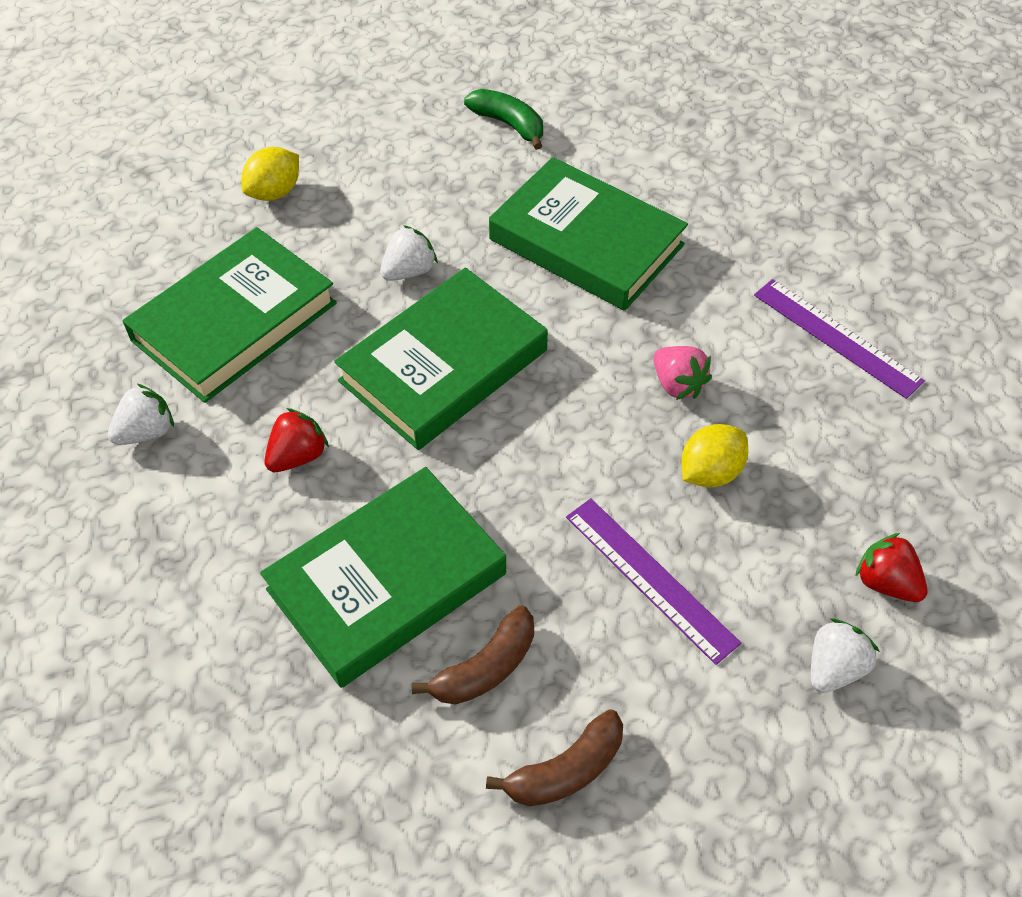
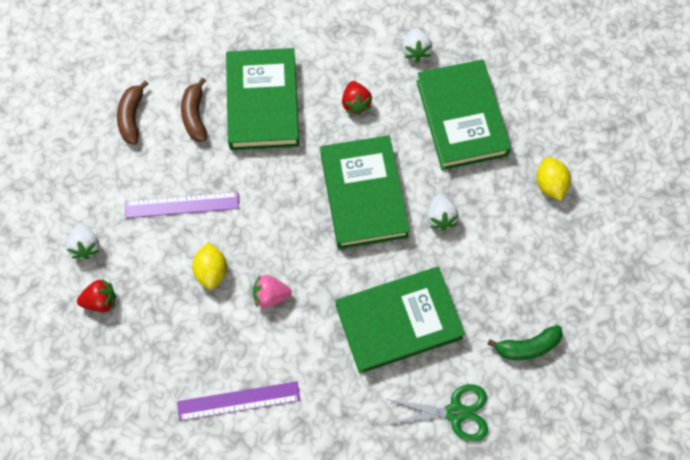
camera: 125 degrees right, 15 degrees up
none -> green scissors [386,384,488,442]

